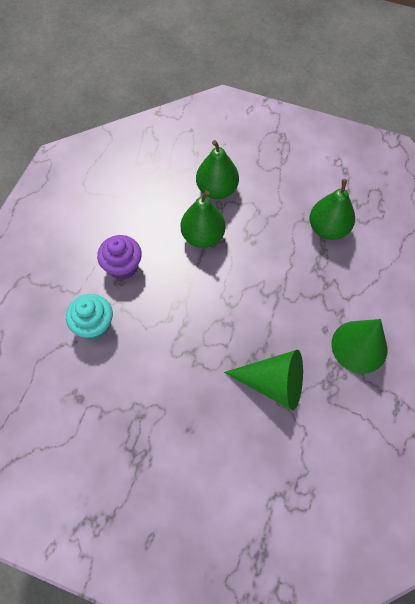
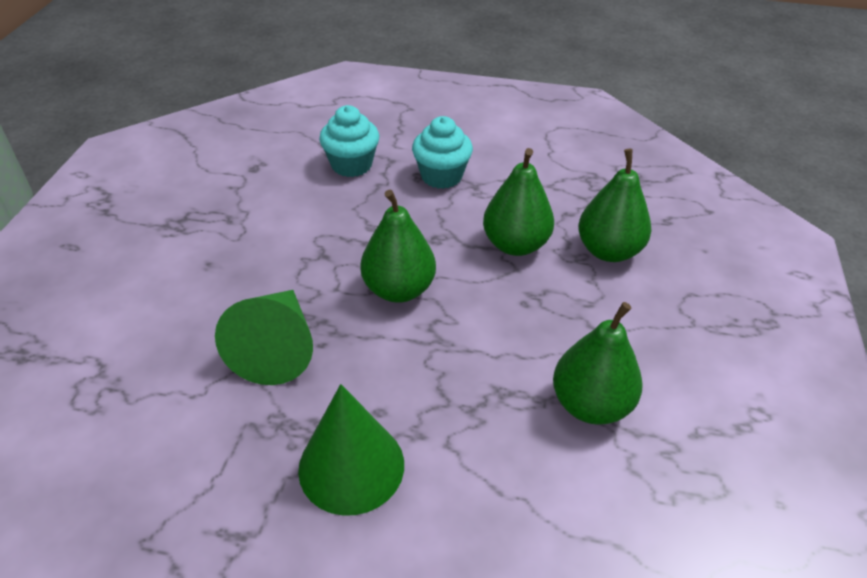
camera: 80 degrees right, 20 degrees down
purple cupcake [97,235,142,280] -> turquoise cupcake [412,116,473,189]
none -> green pear [360,190,436,303]

